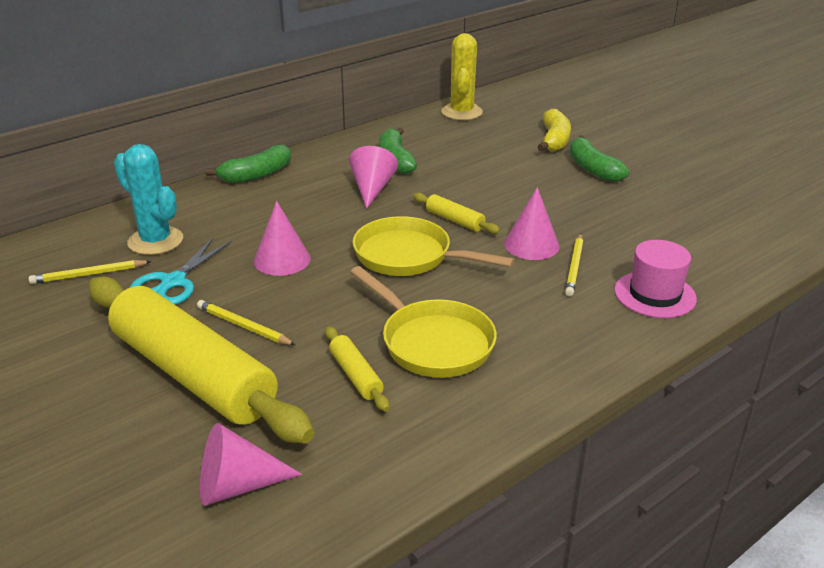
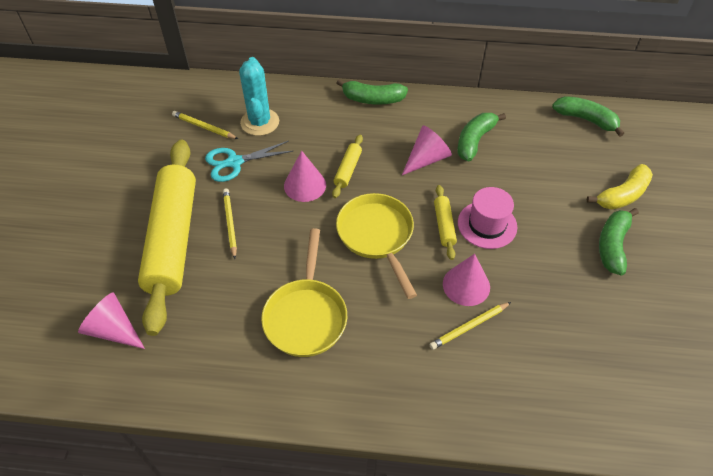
camera: 45 degrees right, 20 degrees up
yellow rolling pin [325,326,390,412] -> yellow rolling pin moved to [332,135,363,198]
yellow cactus [441,33,483,120] -> green banana [552,96,624,137]
pink hat [614,240,697,318] -> pink hat moved to [458,187,517,249]

